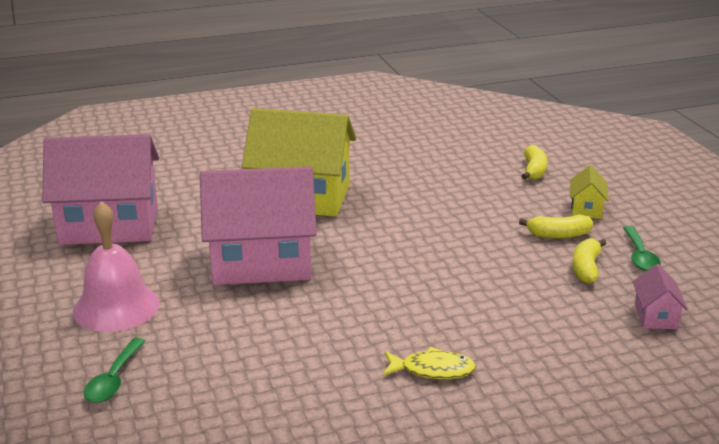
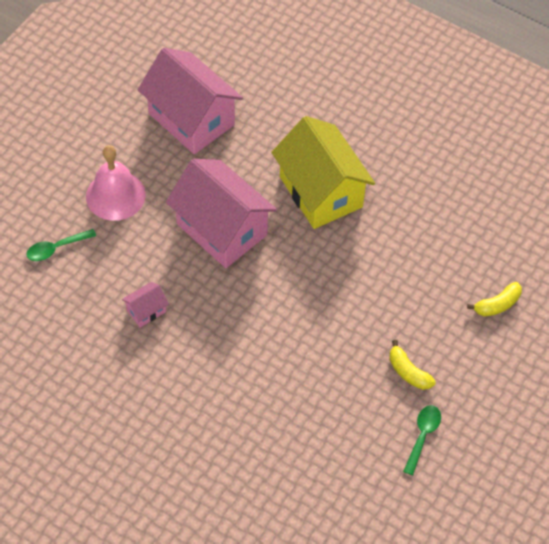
camera: 50 degrees right, 30 degrees up
yellow fish [383,347,476,379] -> none
yellow house [570,165,609,219] -> none
yellow banana [572,238,607,284] -> none
green spoon [623,226,661,271] -> green spoon turned 150 degrees clockwise [403,405,441,475]
pink house [633,264,688,329] -> pink house moved to [122,282,169,328]

